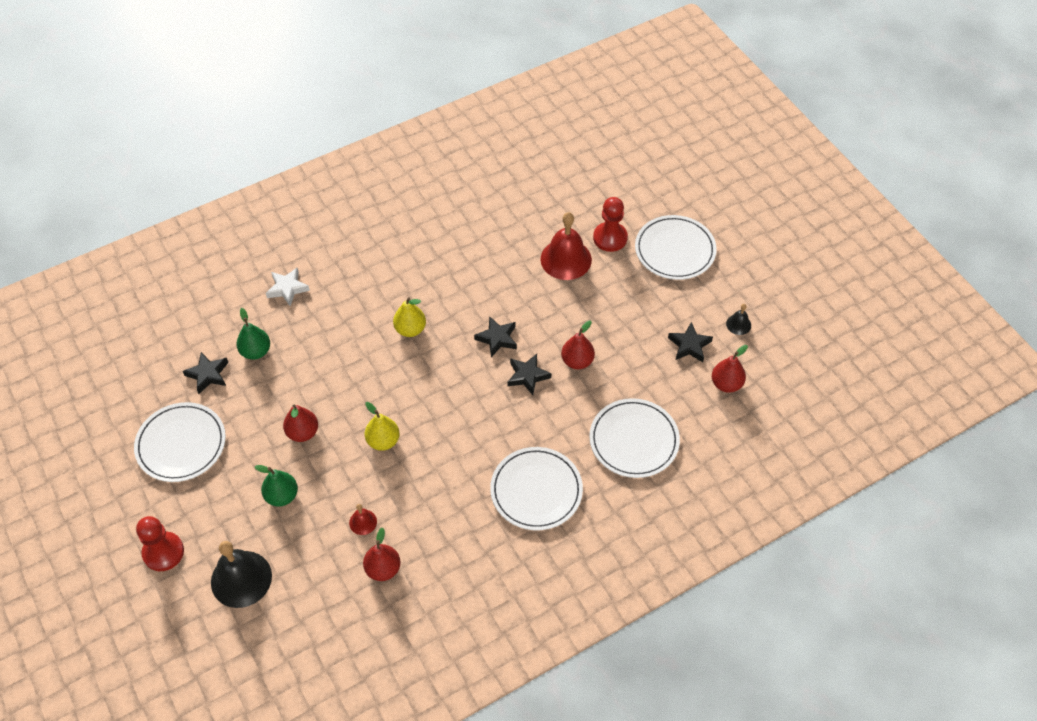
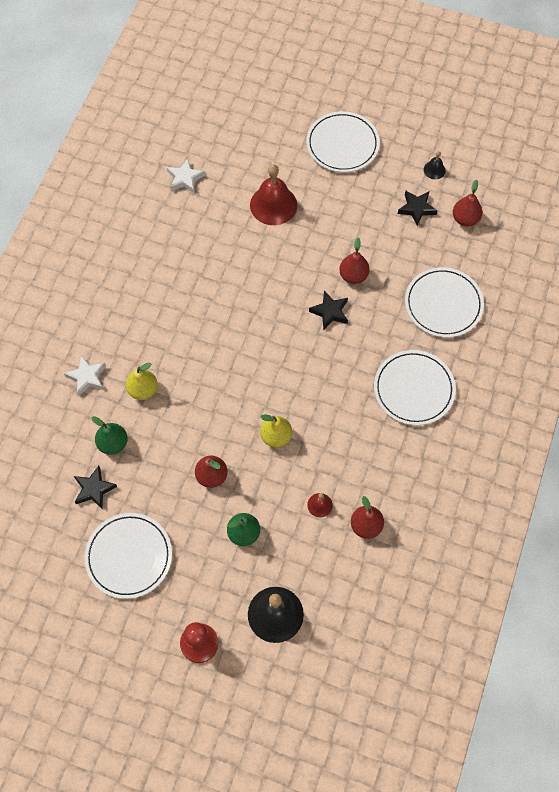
camera: 40 degrees left, 10 degrees up
yellow pear [393,297,426,337] -> yellow pear moved to [126,362,158,400]
black star [474,316,517,357] -> none
red pawn [593,197,628,252] -> none
none -> white star [167,158,205,193]

